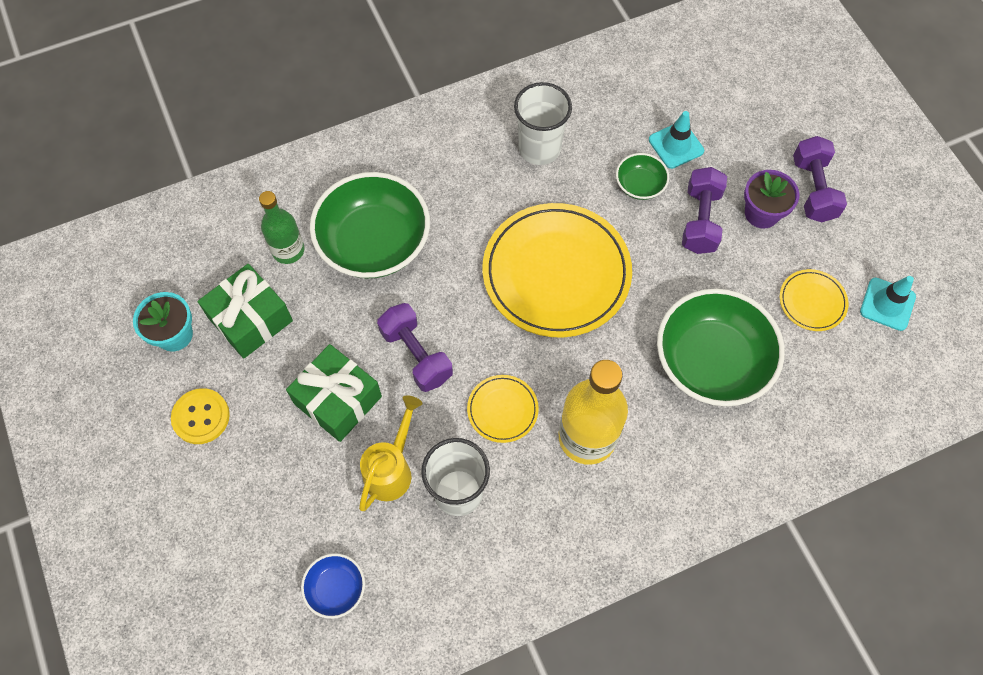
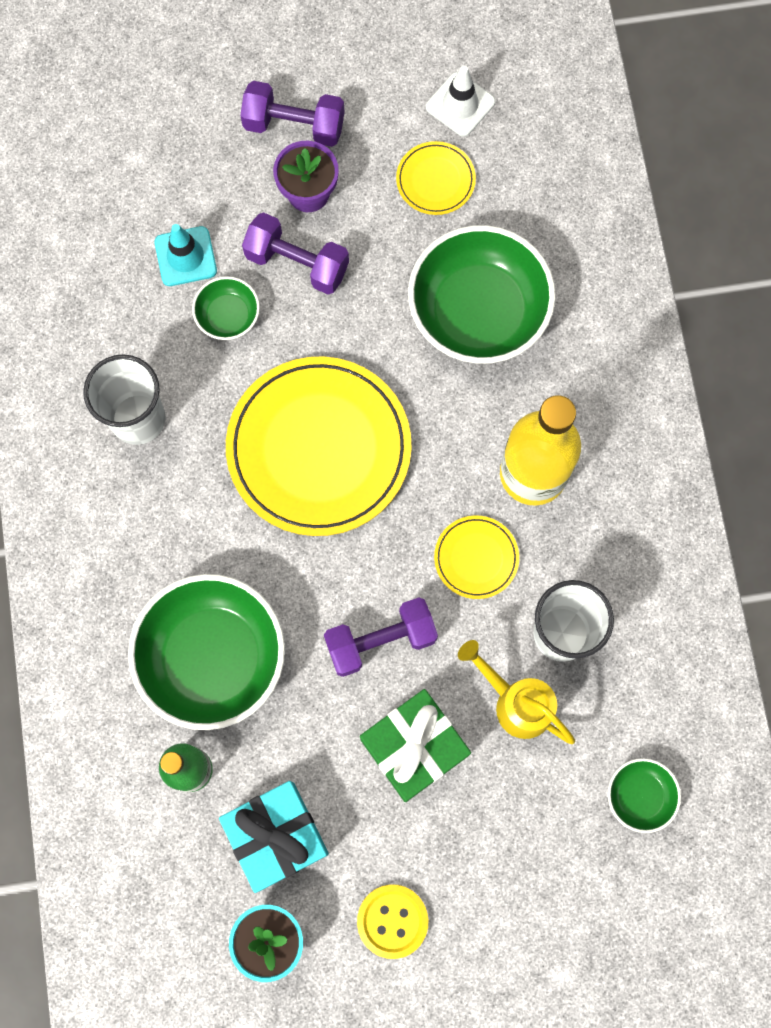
camera: 75 degrees left, 10 degrees up
green gift [198,264,293,358] -> turquoise gift [219,781,329,893]
blue bowl [301,553,365,619] -> green bowl [608,758,681,833]
turquoise traffic cone [860,276,916,331] -> white traffic cone [426,66,495,137]

